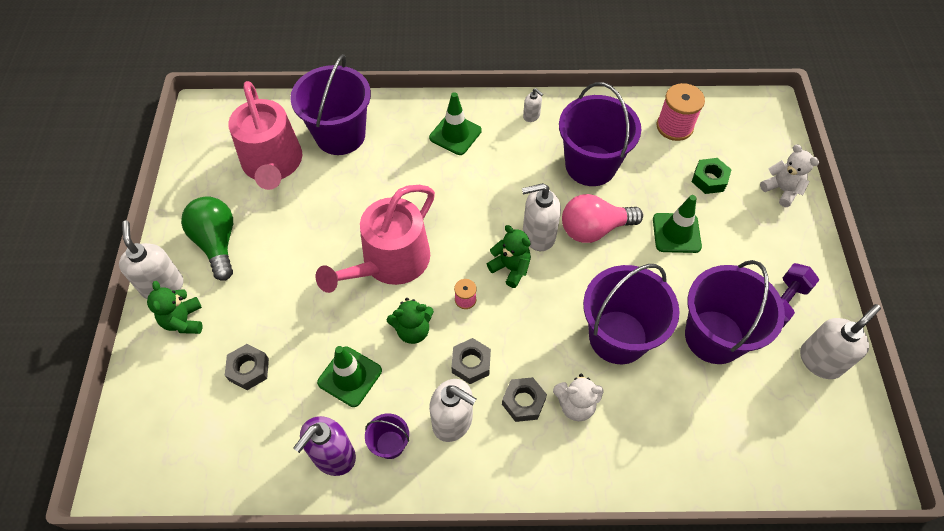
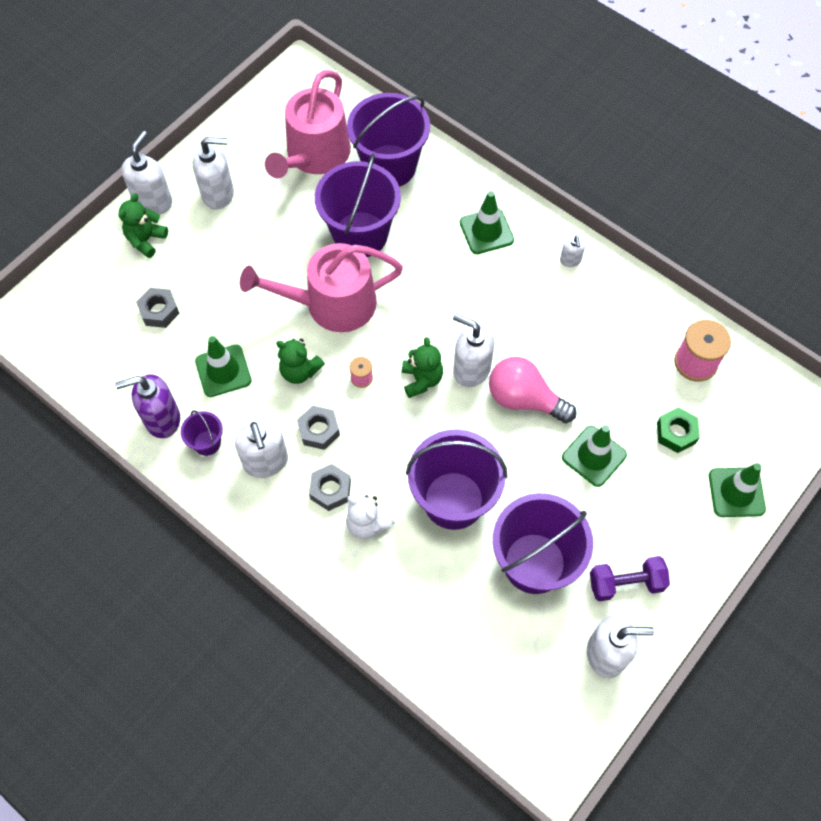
camera: 40 degrees right, 5 degrees up
green light bulb [181,196,233,281] -> white soap dispenser [193,137,234,210]
purple bucket [559,82,641,186] -> purple bucket moved to [315,154,401,257]
white teddy bear [760,144,819,207] -> green traffic cone [709,463,766,517]

